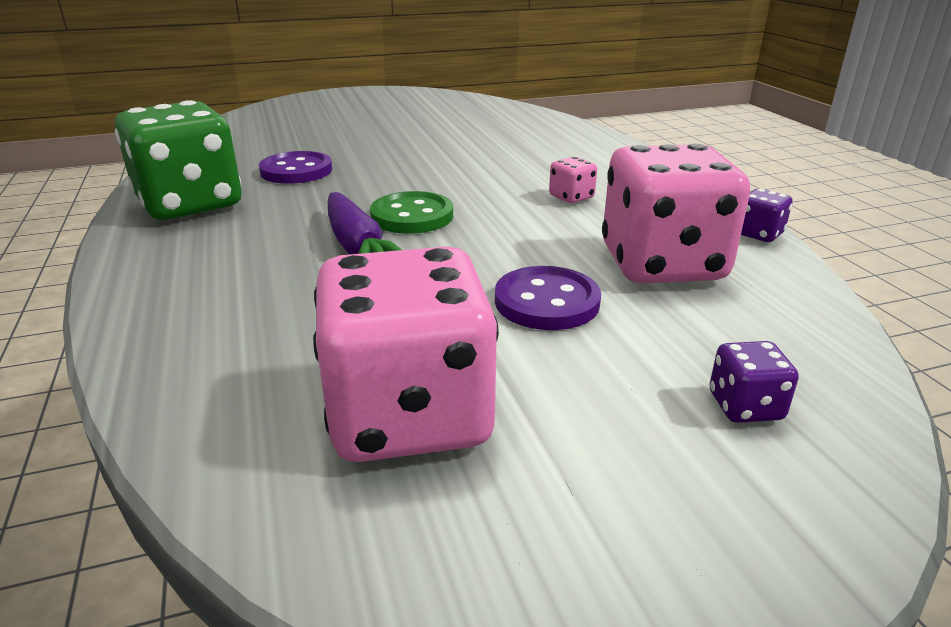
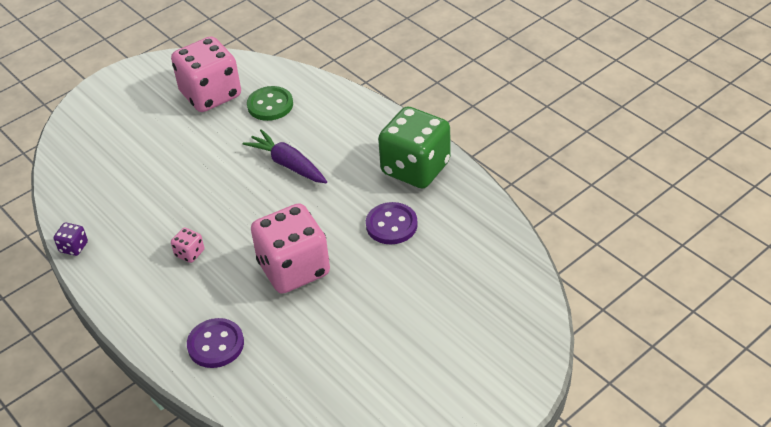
camera: 160 degrees right, 15 degrees up
green button [370,191,453,234] -> green button moved to [247,86,293,121]
purple button [495,266,601,330] -> purple button moved to [187,318,244,368]
pink dice [602,144,750,283] -> pink dice moved to [251,203,330,294]
purple dice [710,341,799,423] -> none

